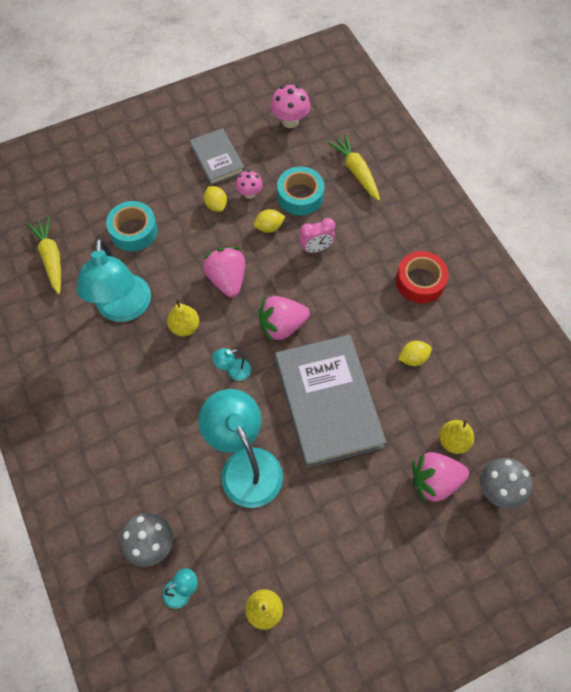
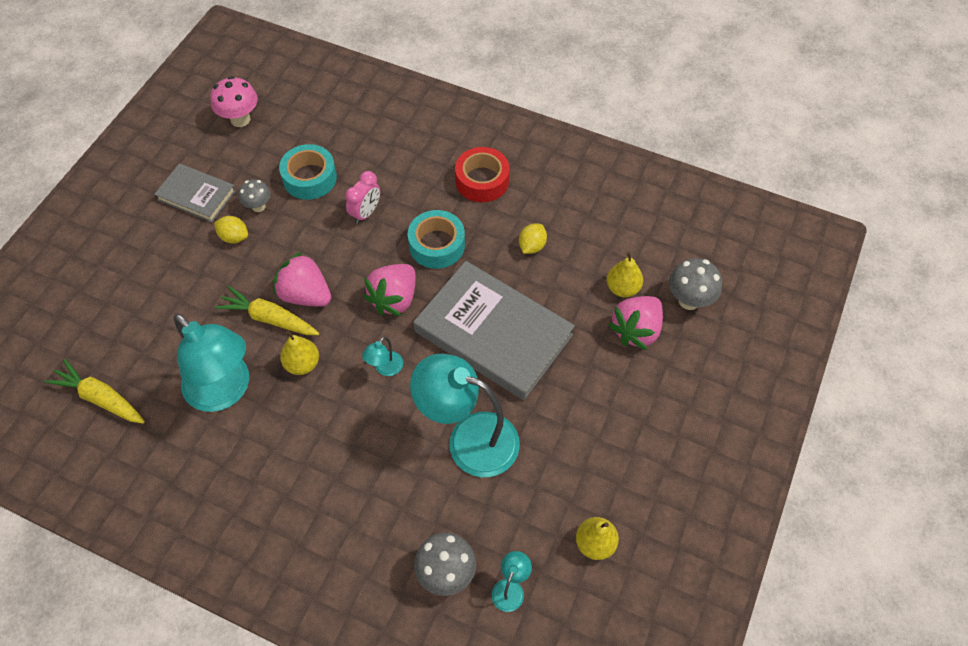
camera: 40 degrees left, 5 degrees down
turquoise tape [106,201,158,251] -> turquoise tape moved to [408,210,465,269]
pink mushroom [235,170,263,199] -> grey mushroom [238,179,271,212]
yellow lemon [254,209,285,233] -> none
yellow carrot [328,134,380,201] -> yellow carrot moved to [215,286,319,335]

